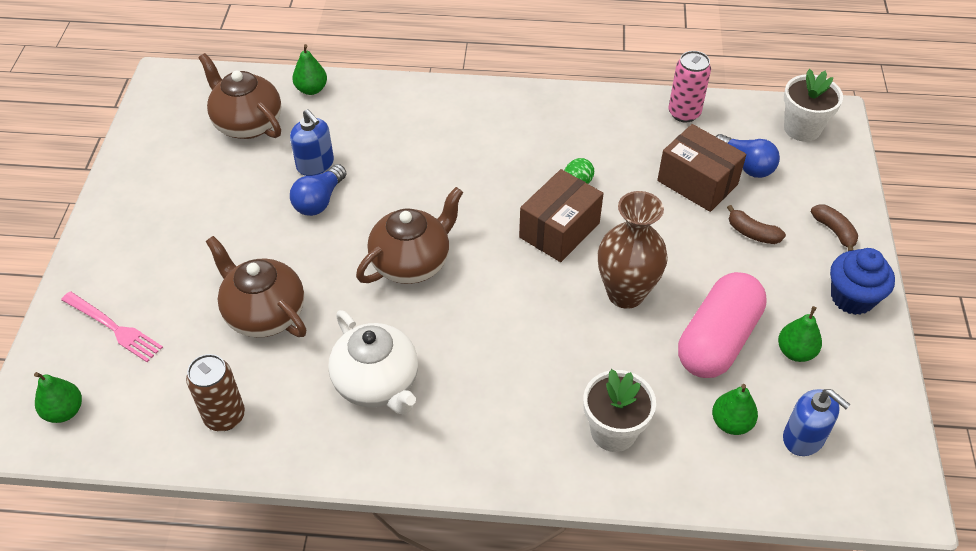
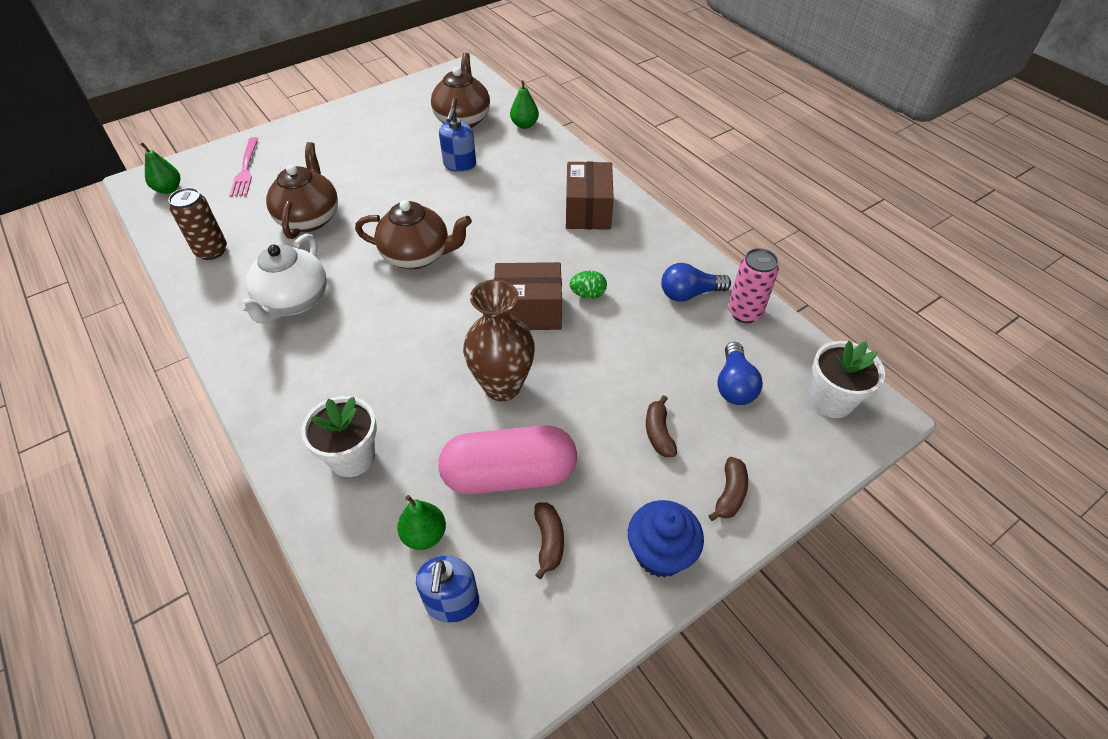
camera: 50 degrees right, 0 degrees up
blue light bulb [290,164,347,216] -> blue light bulb moved to [661,263,731,302]
brown box [657,124,746,212] -> brown box moved to [566,162,614,230]
green pear [778,306,822,362] -> brown banana [534,502,564,579]

